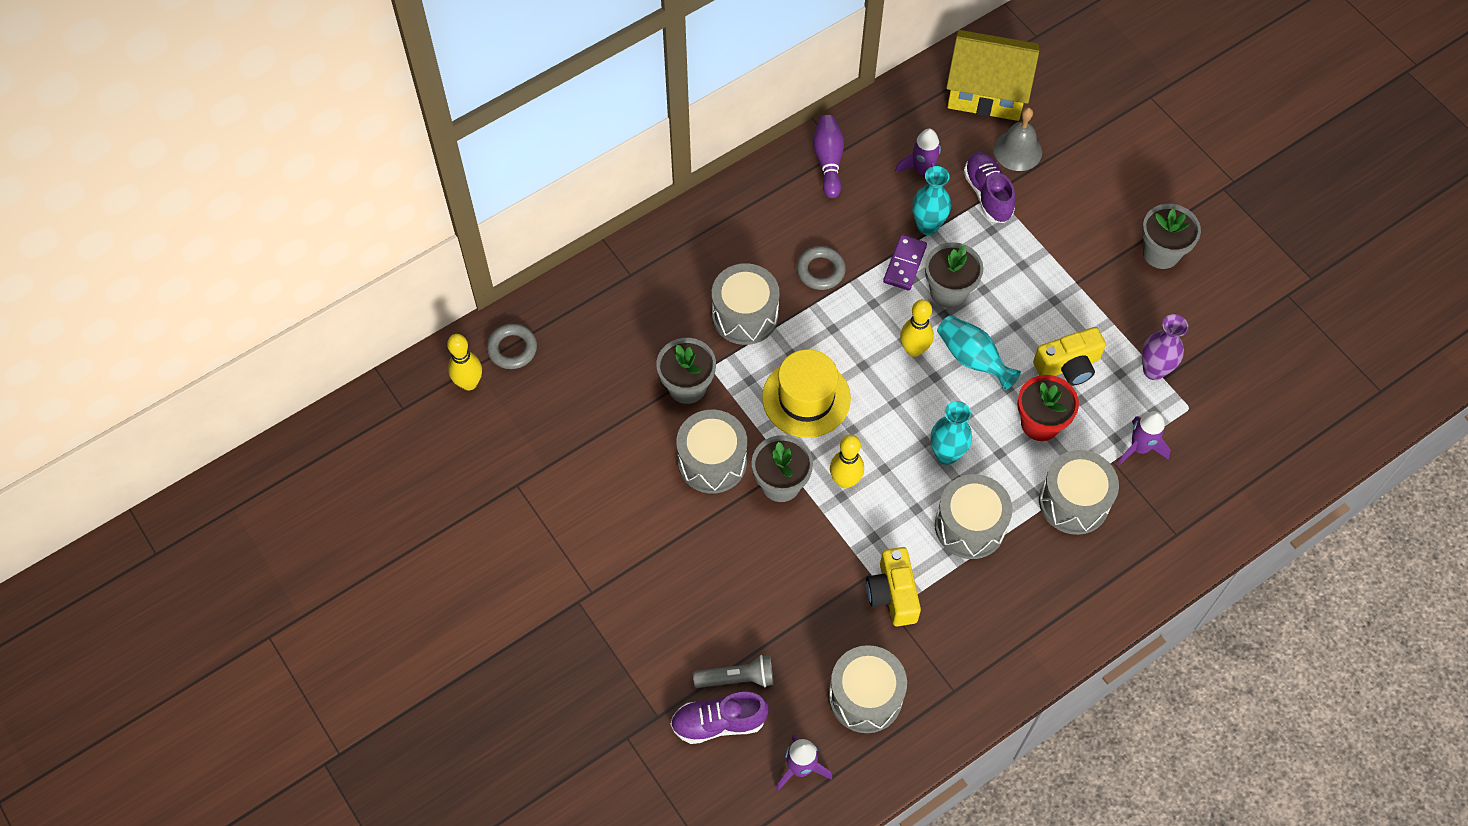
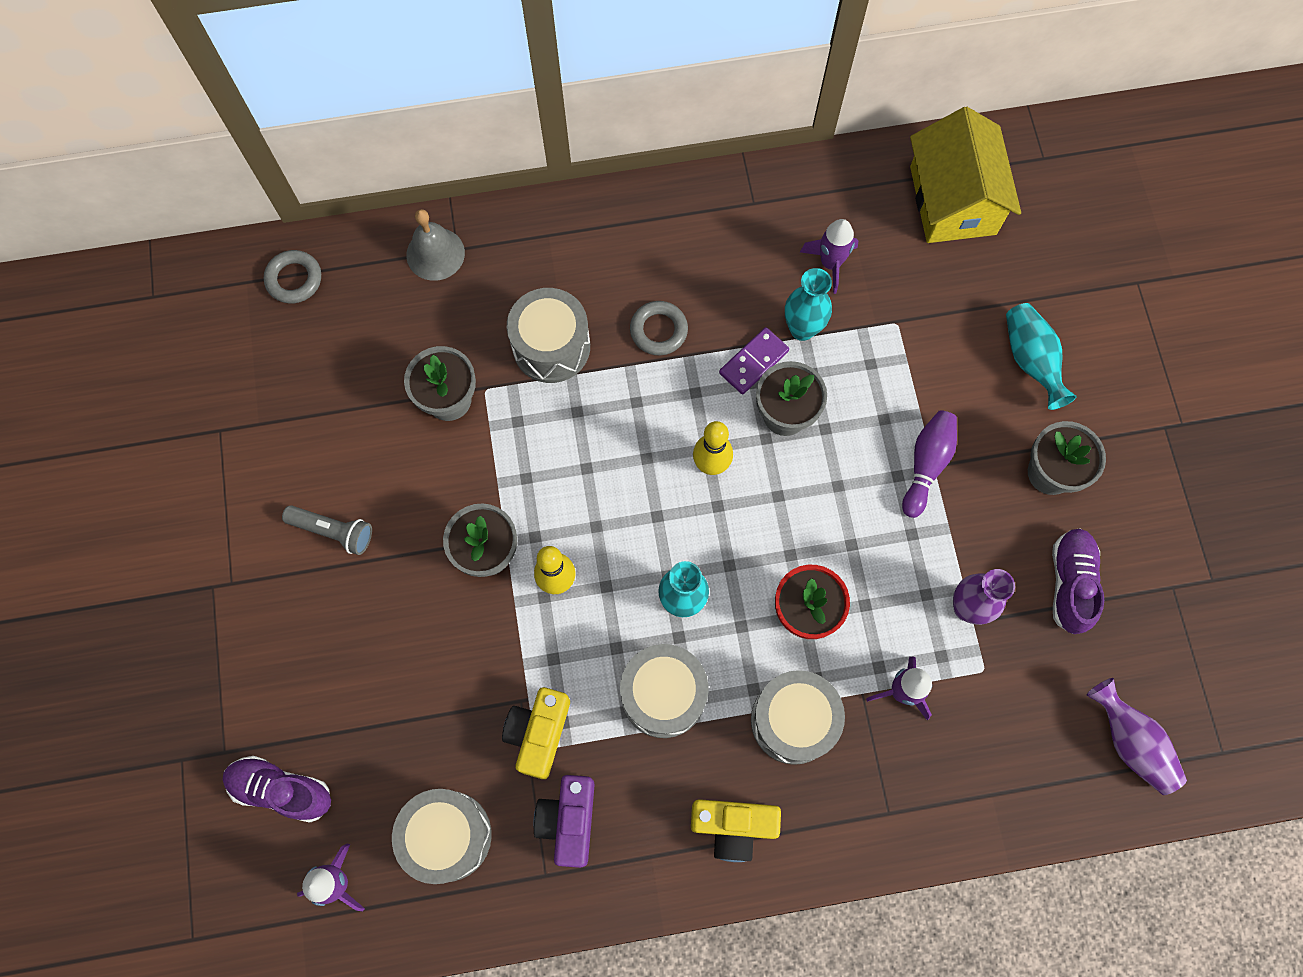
camera: 25 degrees right, 10 degrees up
yellow bowling pin [447,334,482,390] -> none
grey drum [676,410,747,493] -> none
grey flashlight [693,655,774,688] -> grey flashlight moved to [282,505,372,555]
yellow hat [762,349,851,438] -> none
purple bowling pin [813,115,844,198] -> purple bowling pin moved to [902,410,957,518]
turquoise vase [937,315,1021,390] -> turquoise vase moved to [1006,303,1077,410]
yellow house [946,30,1039,121] -> yellow house turned 45 degrees clockwise [910,107,1021,243]
purple shoe [963,152,1016,223] -> purple shoe moved to [1052,528,1104,634]
grey bell [994,107,1042,171] -> grey bell moved to [406,209,465,281]
yellow camera [1033,327,1106,386] -> yellow camera moved to [691,799,781,862]
none -> purple camera [533,775,595,868]
none -> purple vase [1086,678,1187,795]

